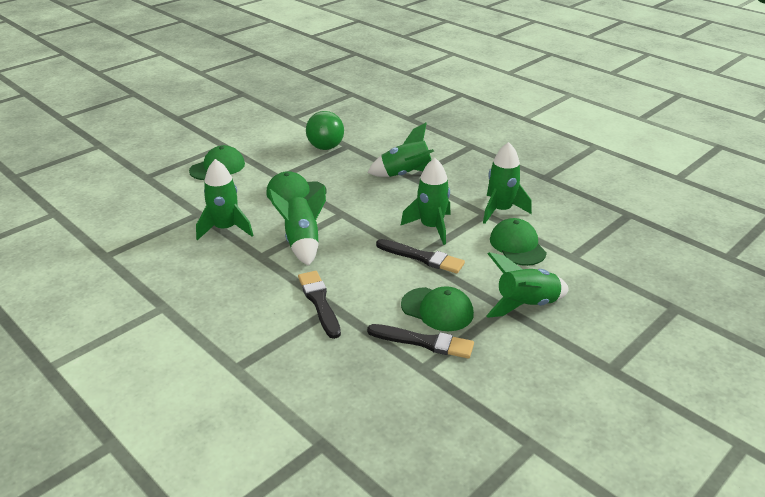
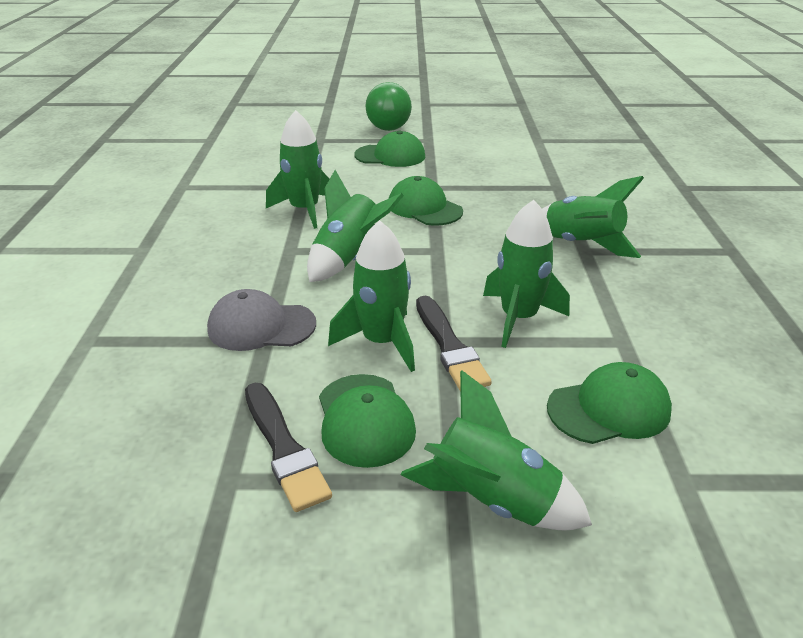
camera: 45 degrees right, 0 degrees up
black brush [298,271,341,339] -> grey cap [207,289,316,351]
green ball [306,111,344,150] -> green ball moved to [365,82,412,131]
green rocket [483,142,532,224] -> green rocket moved to [328,220,415,372]
green cap [490,218,547,266] -> green cap turned 45 degrees clockwise [547,362,672,444]

